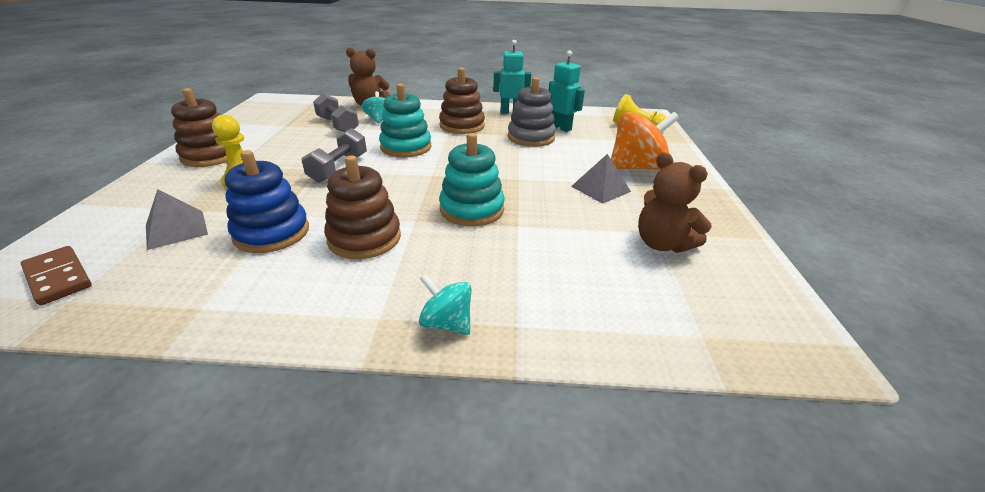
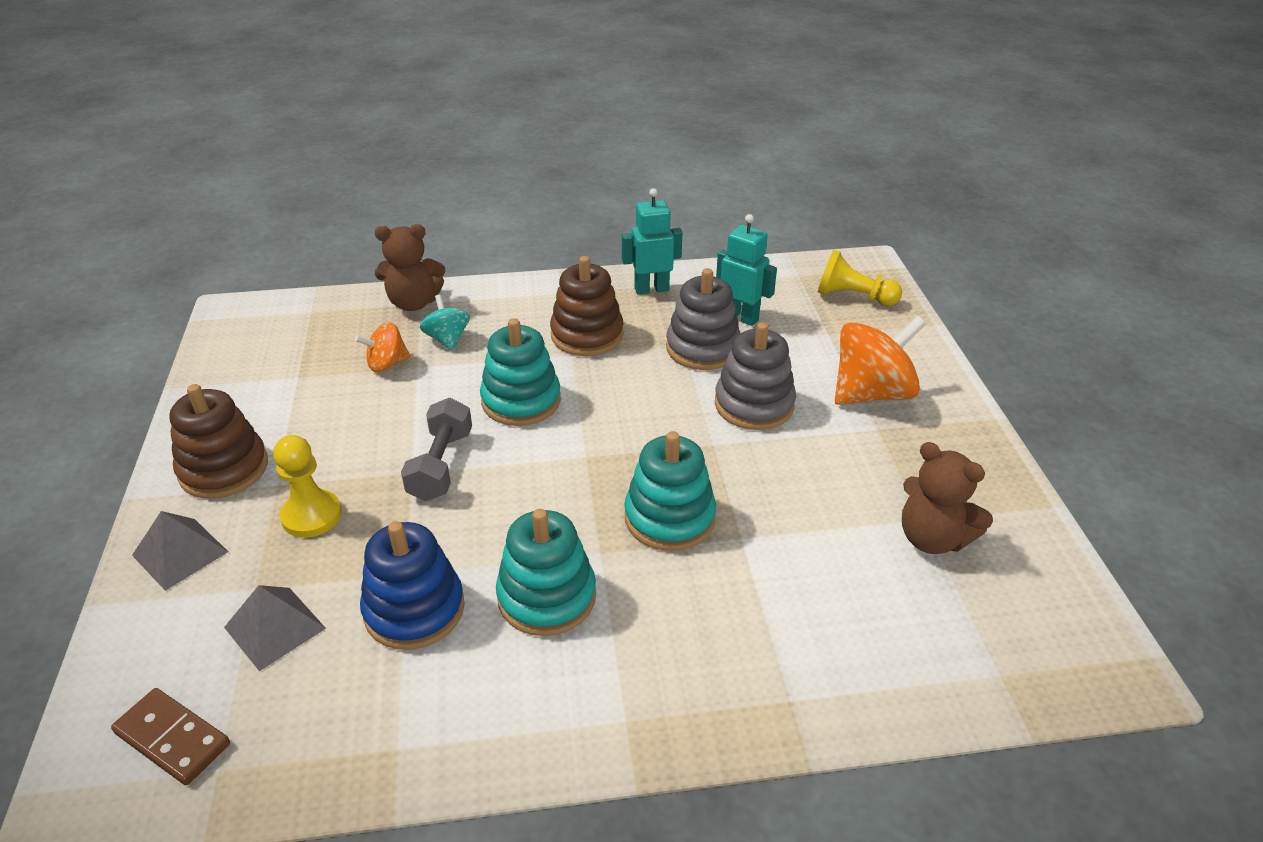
camera: 10 degrees left, 5 degrees up
grey dumbbell [313,93,359,132] -> orange spinning top [355,322,411,372]
brown stacking toy [324,155,401,259] -> turquoise stacking toy [496,509,596,636]
turquoise spinning top [419,274,472,335] -> none
grey pyramid [571,154,631,204] -> grey pyramid moved to [132,511,228,591]
none -> grey stacking toy [715,322,796,430]

